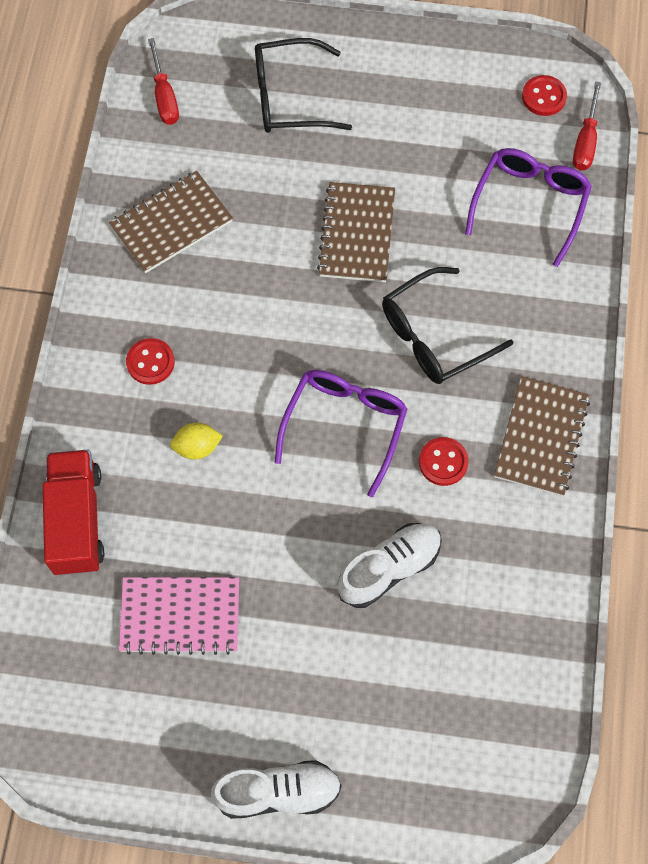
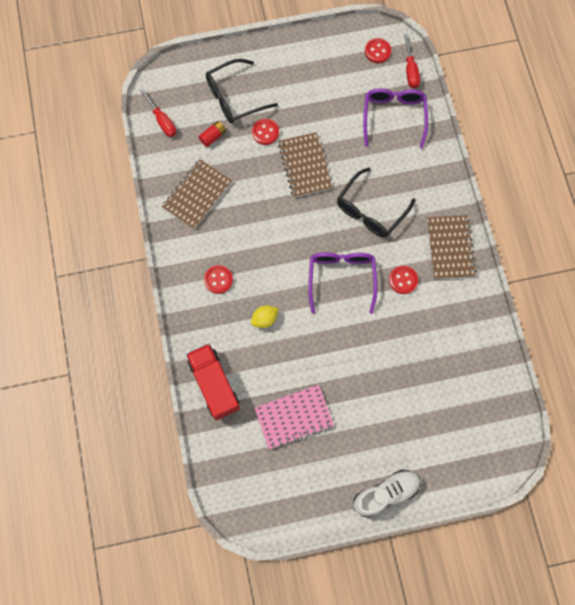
camera: 20 degrees left, 5 degrees up
white shoe [338,523,442,608] -> none
none -> red battery [199,121,226,147]
none -> red button [252,119,279,145]

